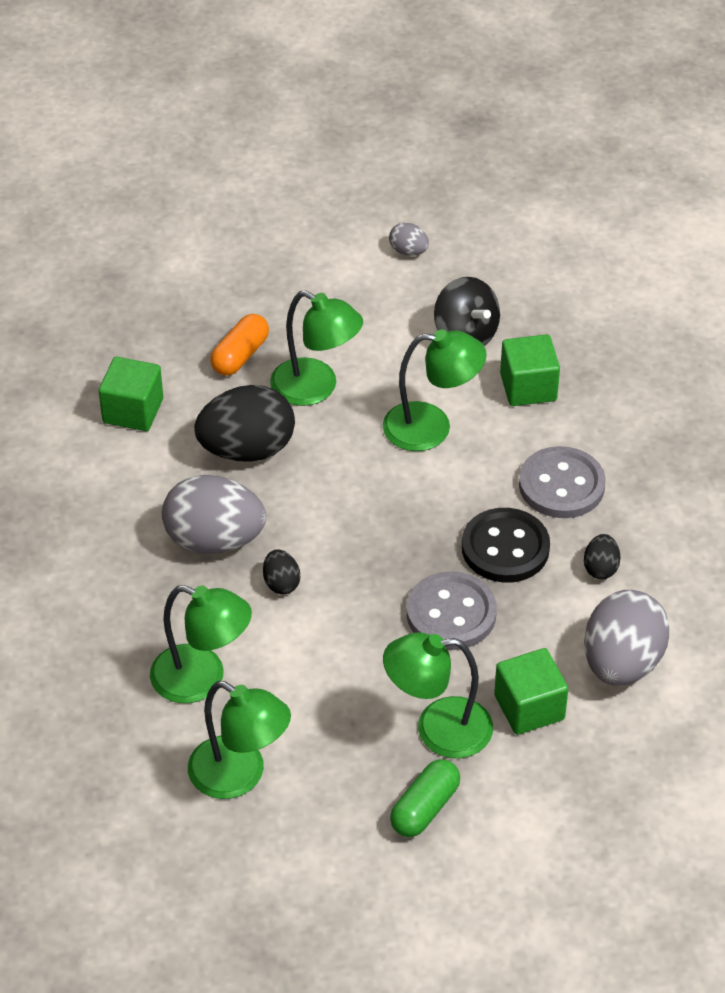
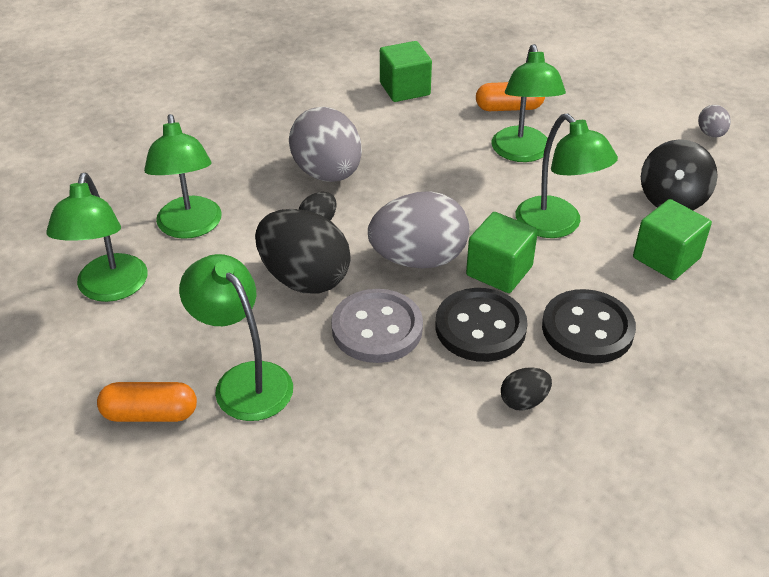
camera: 55 degrees right, 5 degrees down
black egg [194,385,295,462] -> black egg moved to [255,209,351,294]
green capsule [390,759,460,837] -> orange capsule [97,382,197,422]
green cube [494,648,568,735] -> green cube moved to [466,212,538,293]
grey button [519,446,606,518] -> black button [542,289,636,364]
grey egg [584,590,670,685] -> grey egg moved to [368,191,469,268]

